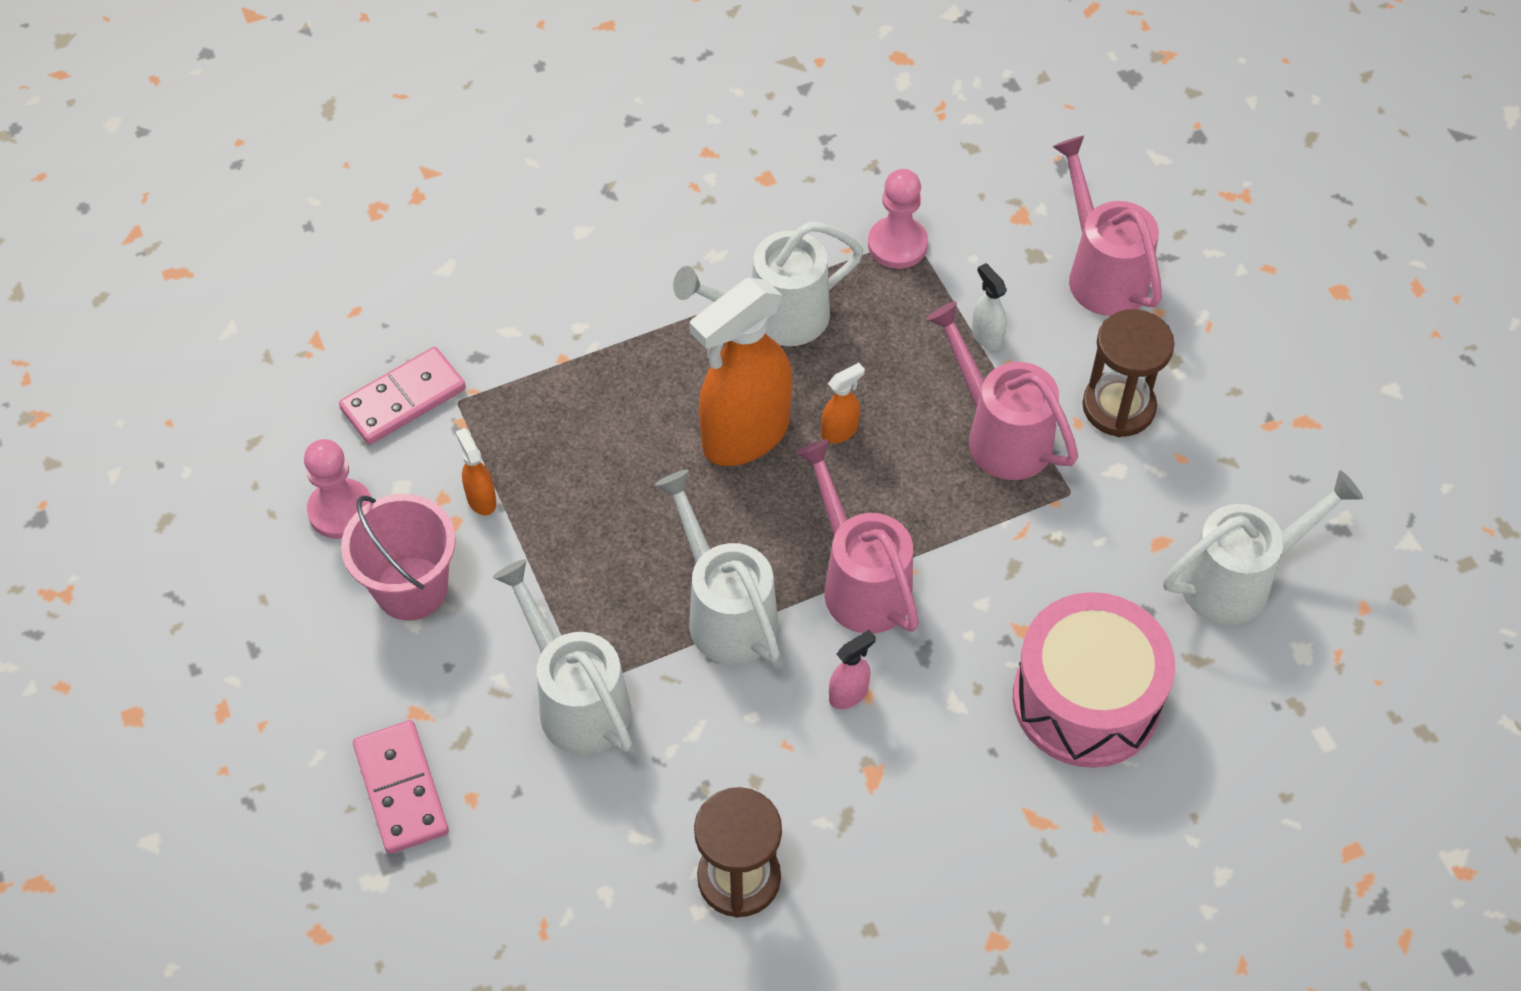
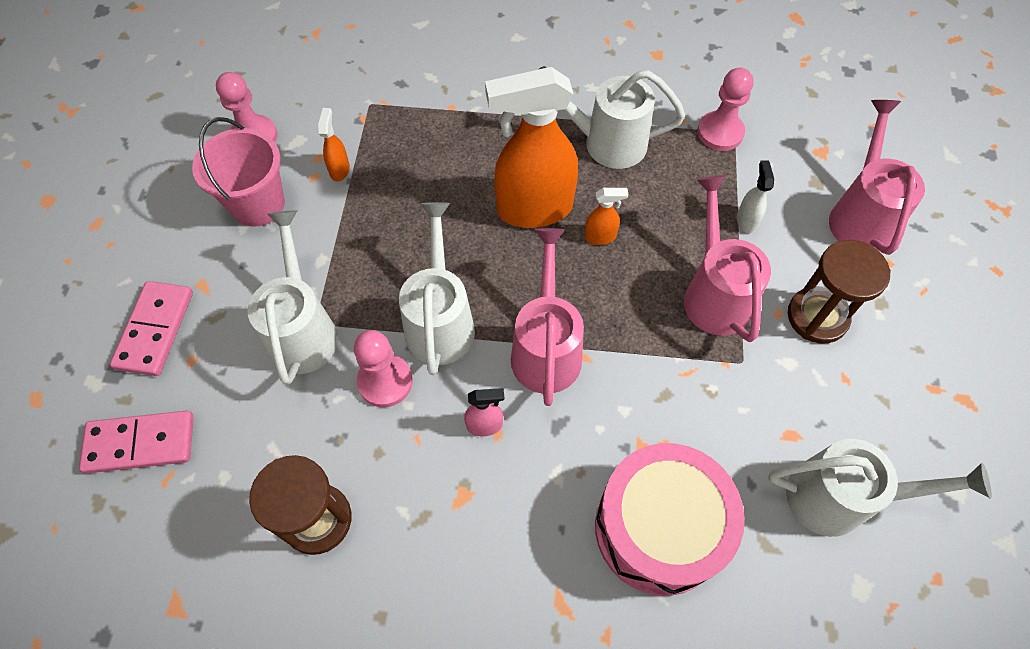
camera: 30 degrees right, 5 degrees up
pink domino [339,347,466,445] -> pink domino moved to [79,411,194,474]
none -> pink pawn [354,330,413,407]

